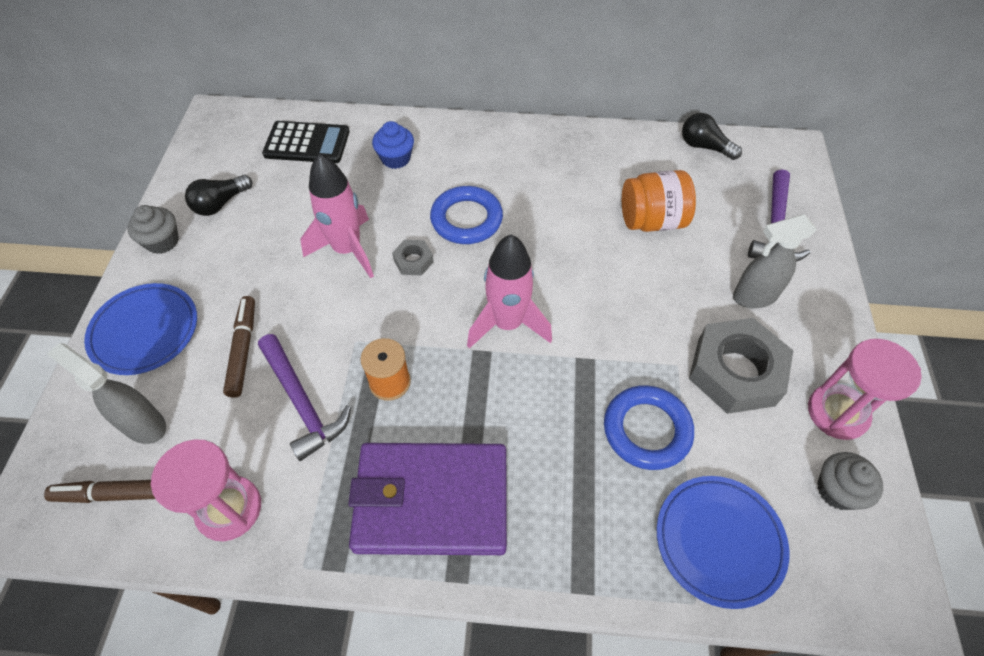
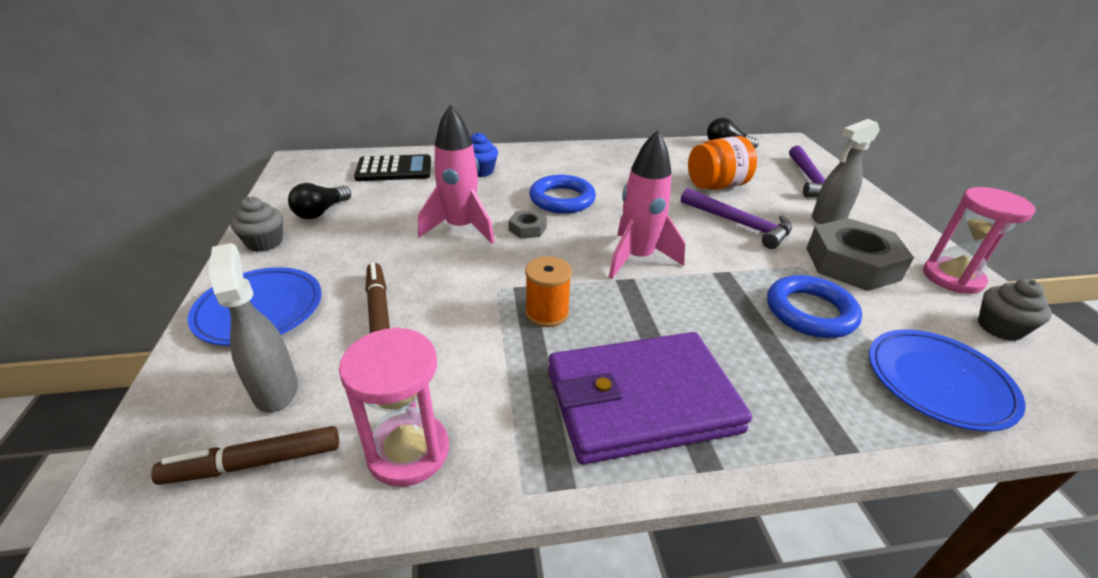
camera: 15 degrees left, 20 degrees down
grey spray bottle [47,343,166,444] -> grey spray bottle turned 45 degrees clockwise [209,243,298,413]
purple hammer [258,334,351,461] -> purple hammer moved to [681,188,792,249]

